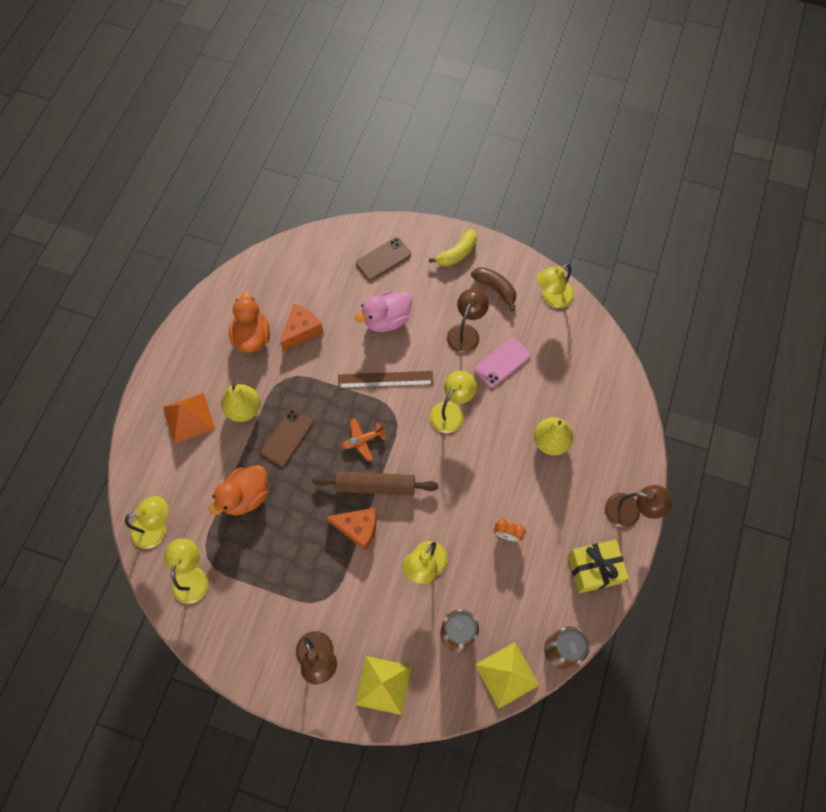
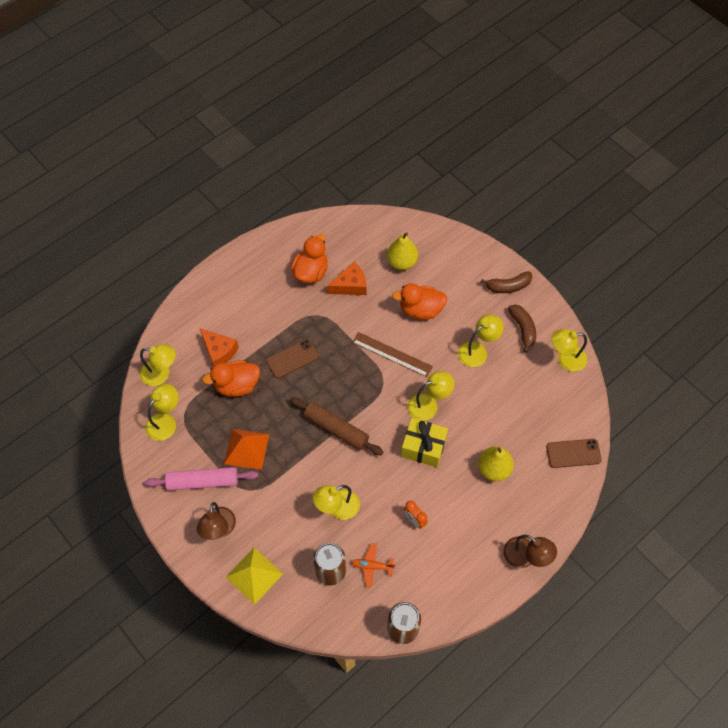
camera: 30 degrees right, 5 degrees down
orange pyramid [163,393,215,444] -> orange pyramid moved to [224,429,269,470]
yellow pear [221,383,260,422] -> yellow pear moved to [387,232,418,270]
orange cheese [326,508,377,551] -> orange cheese moved to [200,329,239,366]
orange plane [342,418,386,461] -> orange plane moved to [351,543,395,588]
pink duck [355,291,412,332] -> orange duck [392,283,447,320]
brown phone [356,237,411,281] -> brown phone moved to [546,439,602,468]
yellow banana [429,229,477,267] -> brown banana [481,271,532,293]
brown lamp [447,288,489,353] -> yellow lamp [458,314,504,367]
pink phone [474,338,531,388] -> none
yellow pyramid [475,642,539,709] -> none
yellow gift [568,540,629,593] -> yellow gift moved to [401,418,448,467]
none -> pink rolling pin [145,467,258,491]

